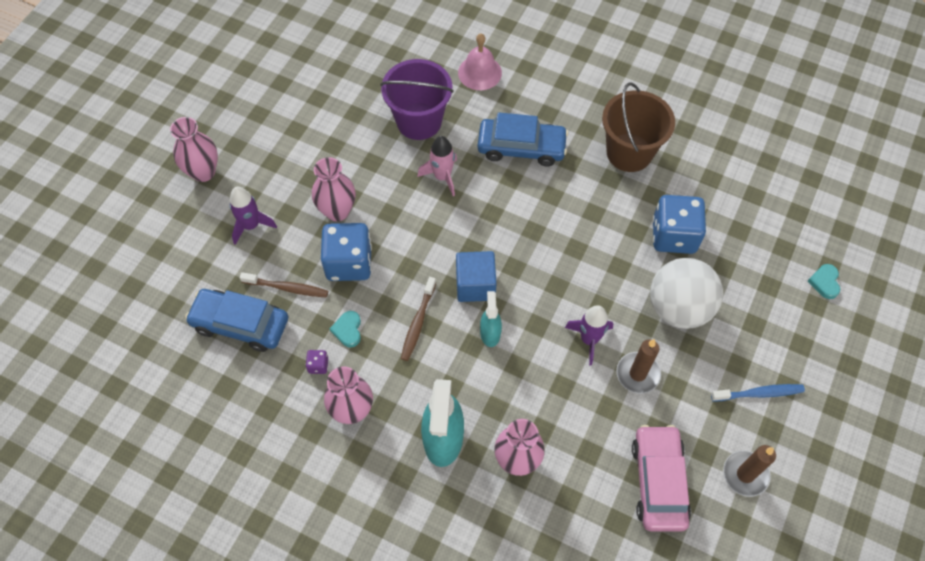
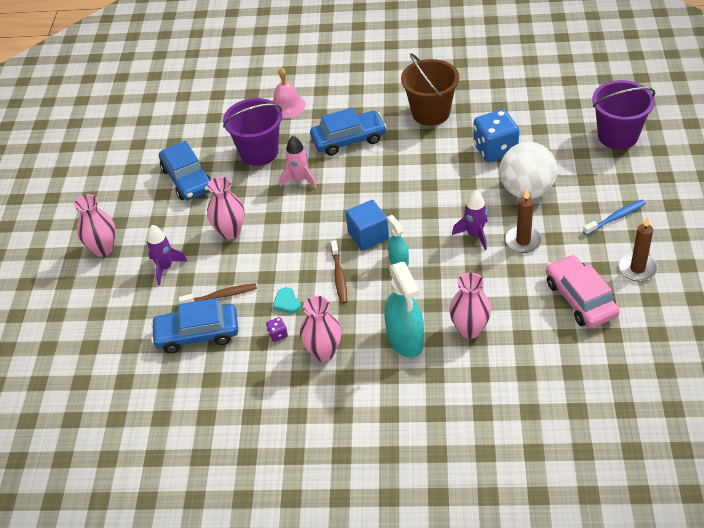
camera: 20 degrees left, 15 degrees down
blue dice [321,223,372,281] -> none
turquoise heart [808,264,840,299] -> purple bucket [592,80,656,150]
none -> blue car [159,141,212,201]

